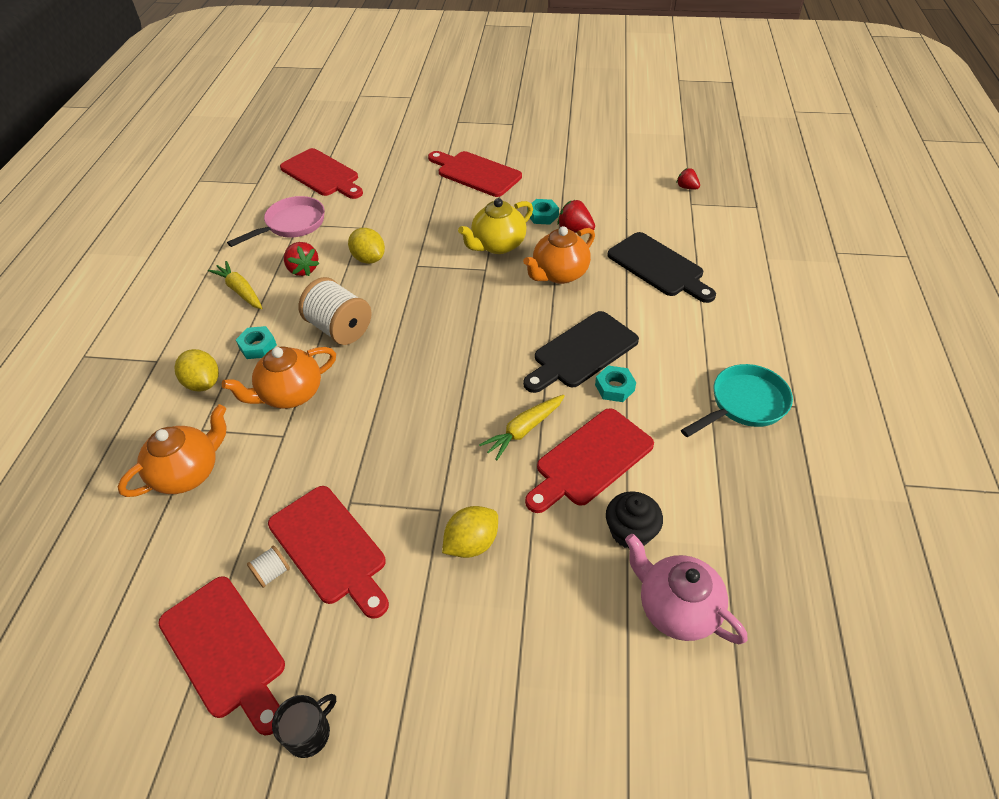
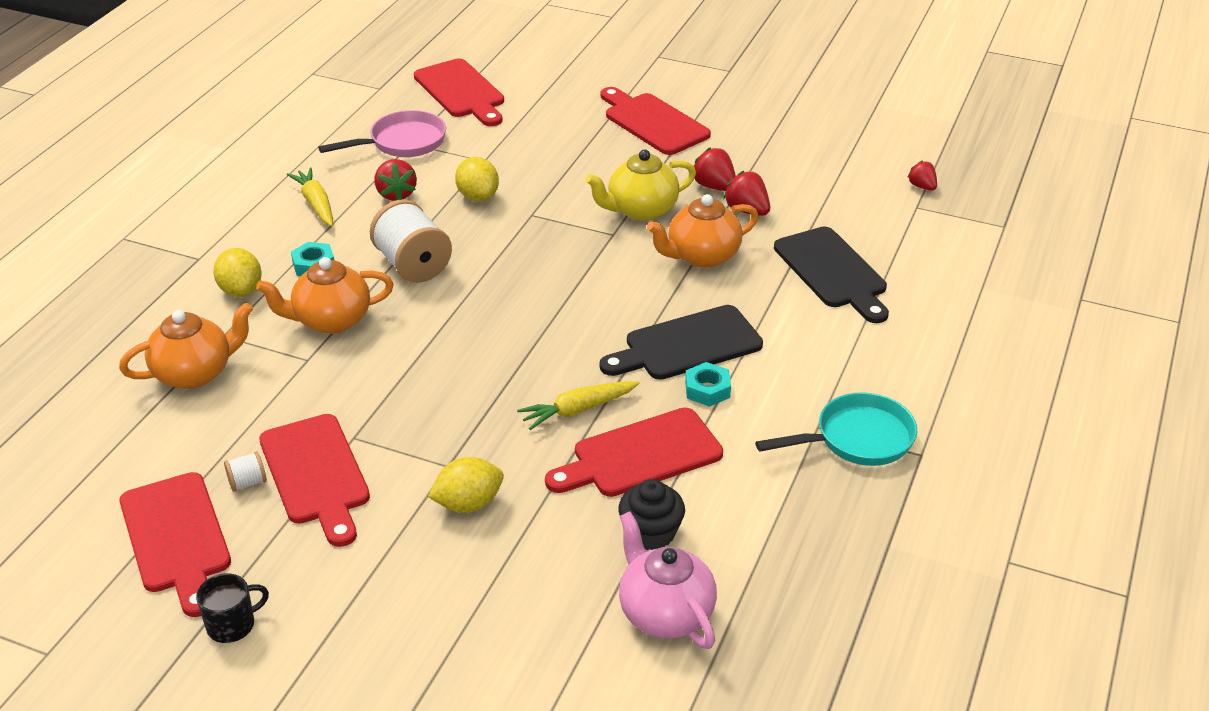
camera: 15 degrees right, 10 degrees down
turquoise nut [527,199,559,225] -> red strawberry [694,147,736,191]

